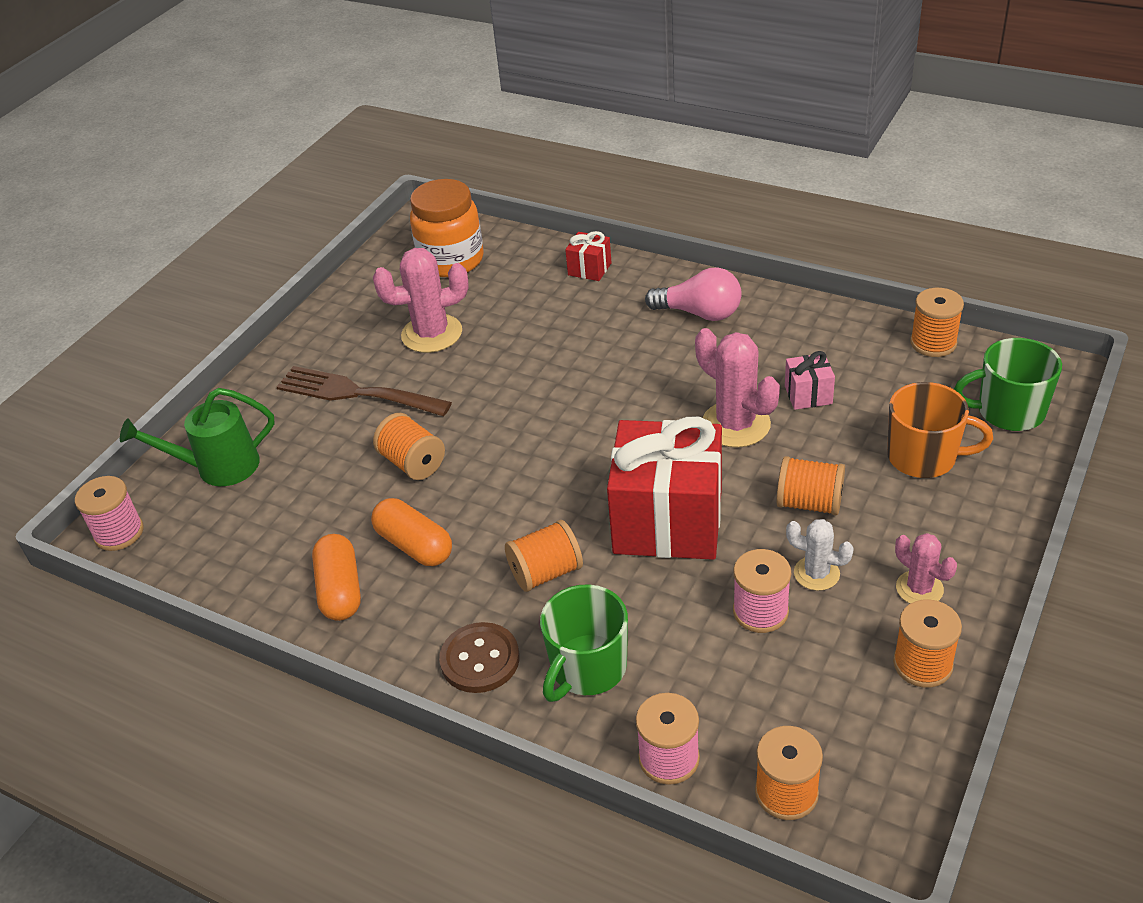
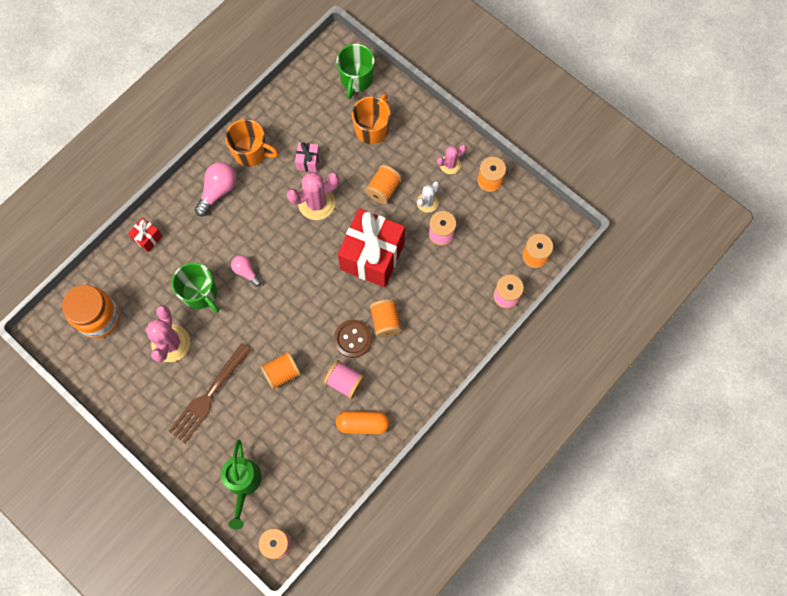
camera: 80 degrees left, 30 degrees up
orange capsule [371,498,452,566] -> pink spool [324,360,365,399]
brown button [439,622,519,693] -> brown button moved to [334,320,372,358]
green mug [540,584,628,702] -> green mug moved to [172,263,219,313]
orange spool [910,288,964,357] -> none
none -> orange mug [225,119,279,167]
none -> pink light bulb [231,255,262,287]

